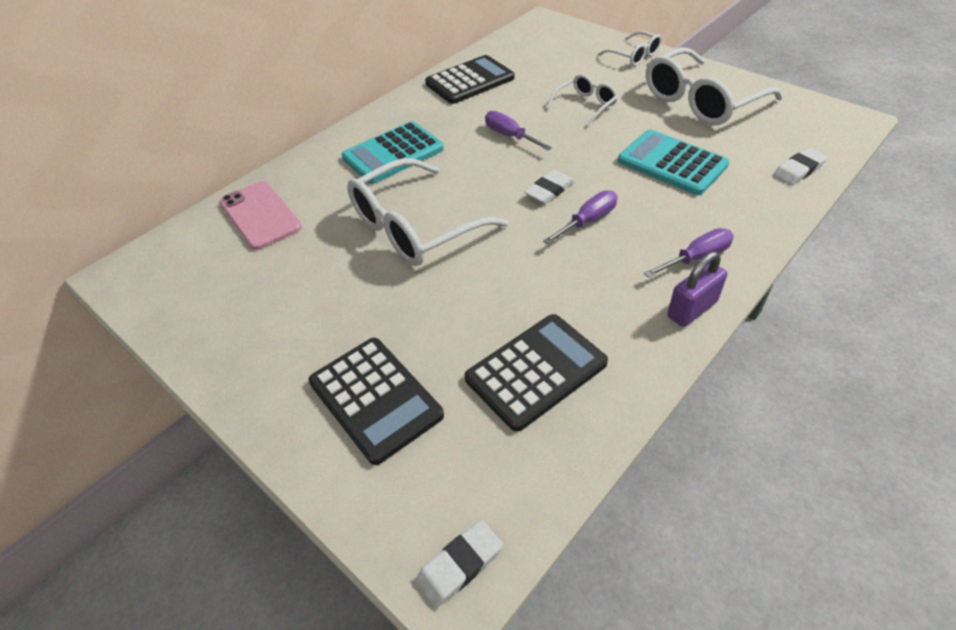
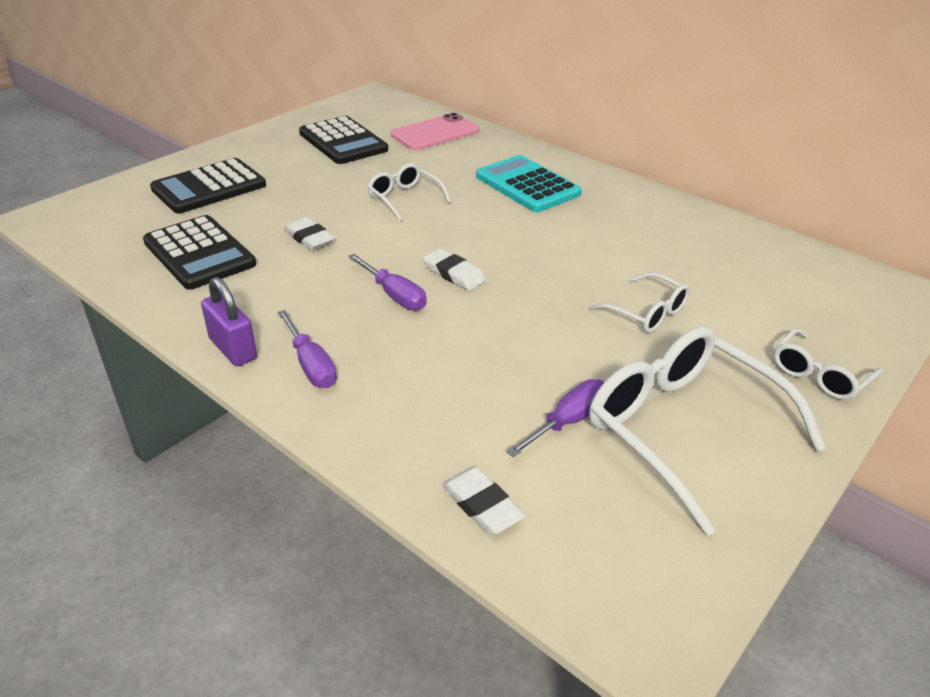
camera: 85 degrees right, 10 degrees down
white glasses [347,158,509,266] -> white glasses [368,163,451,221], size x0.52
white eraser [415,520,503,608] -> white eraser moved to [284,217,335,251]
black calculator [425,55,515,104] -> black calculator moved to [299,116,388,164]
purple screwdriver [485,111,552,150] -> purple screwdriver moved to [506,379,604,457]
turquoise calculator [618,130,729,195] -> none

